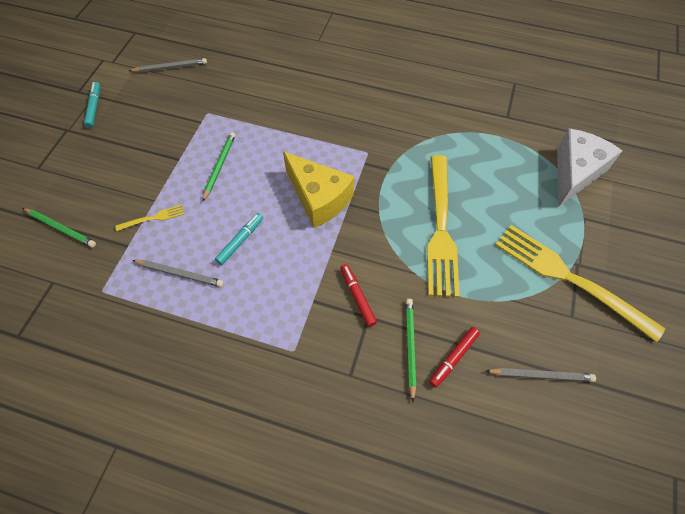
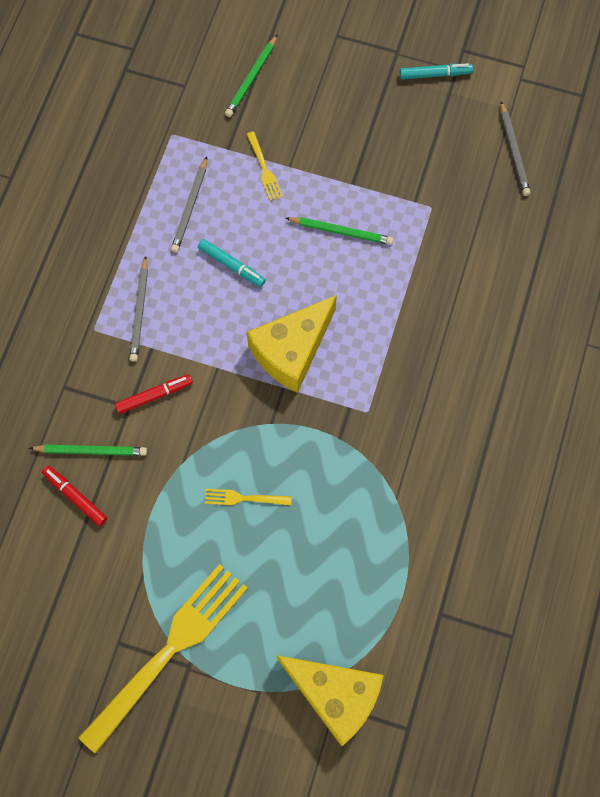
camera: 90 degrees right, 10 degrees up
yellow fork [427,155,460,297] -> yellow fork [205,489,292,505], size x0.42
grey pencil [486,368,596,382] -> grey pencil moved to [129,256,148,362]
white cheese [557,128,622,207] -> yellow cheese [277,655,384,746]

